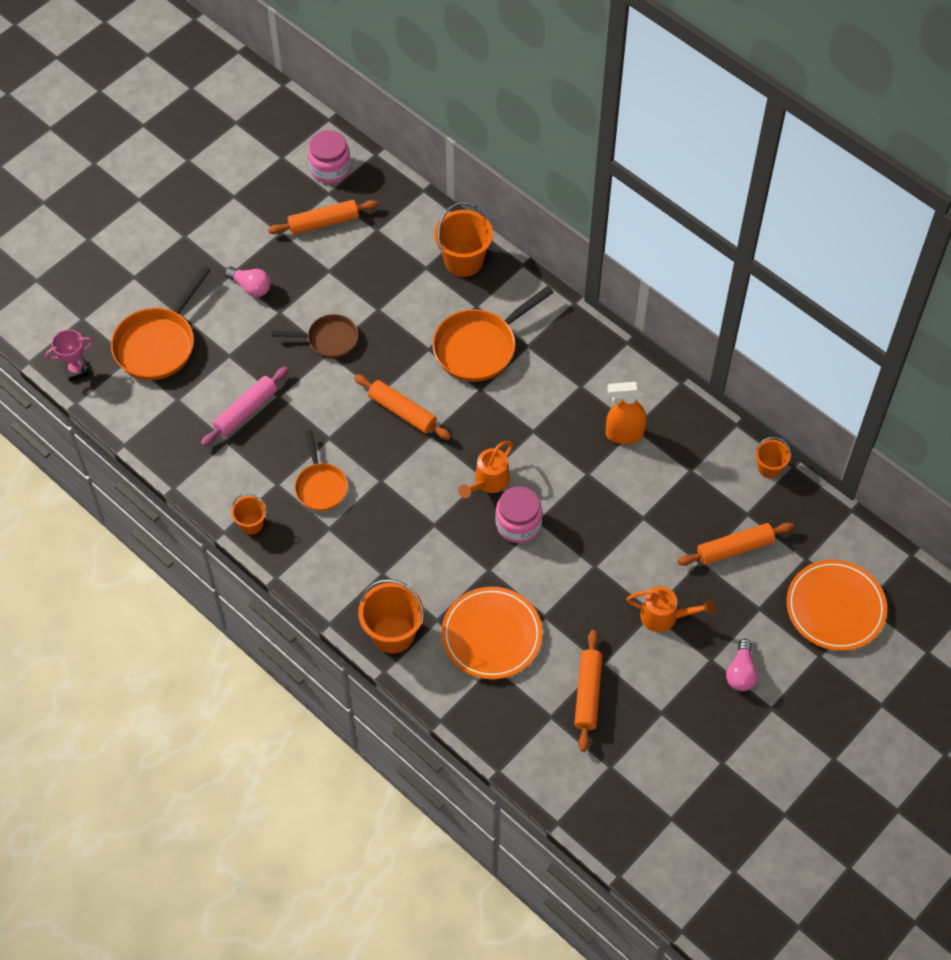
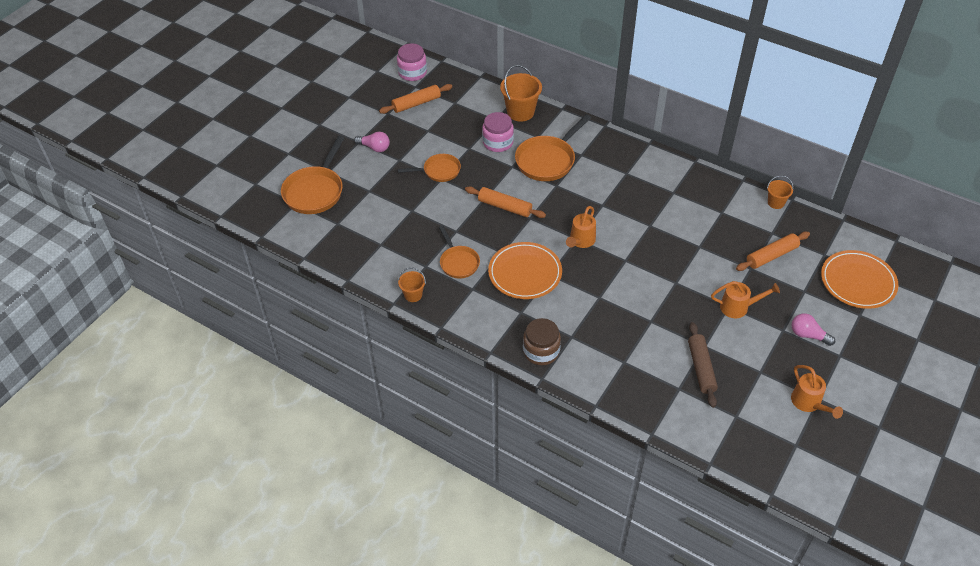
camera: 10 degrees left, 10 degrees down
pink trophy [45,329,93,382] -> none
pink rolling pin [201,367,289,447] -> none
brown pan [272,314,358,359] -> orange pan [398,154,461,182]
orange bucket [358,579,424,654] -> brown jar [523,318,561,365]
orange plate [441,587,543,679] -> orange plate moved to [488,242,562,299]
pink jar [495,486,542,543] -> pink jar moved to [482,112,514,152]
orange rolling pin [574,630,602,751] -> brown rolling pin [688,322,718,408]
orange spray bottle [606,382,647,444] -> none
pink light bulb [726,639,758,691] -> pink light bulb turned 120 degrees clockwise [791,313,835,346]
none -> orange watering can [791,365,843,419]

